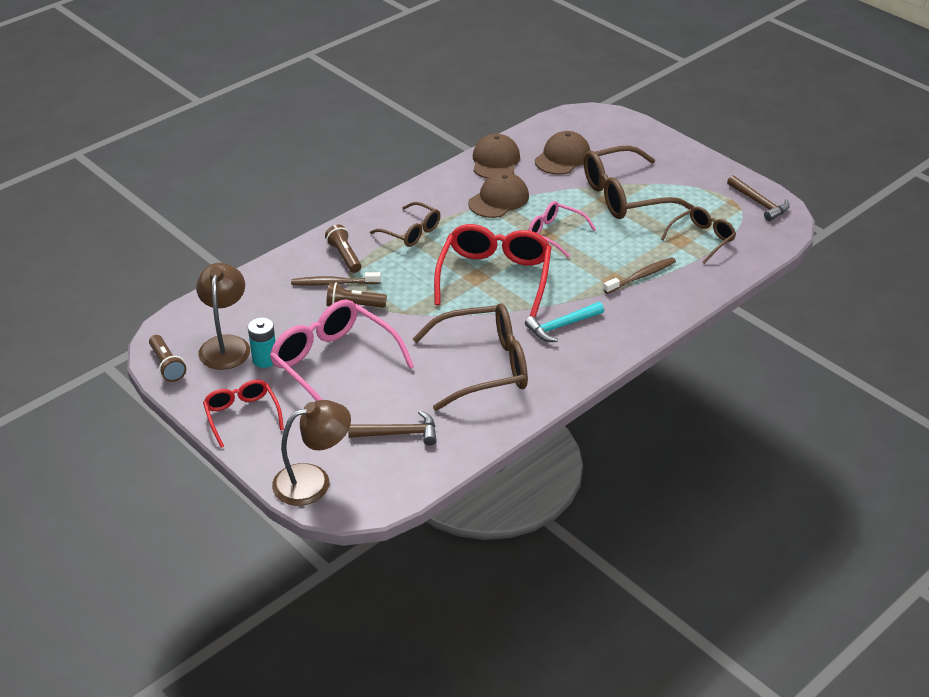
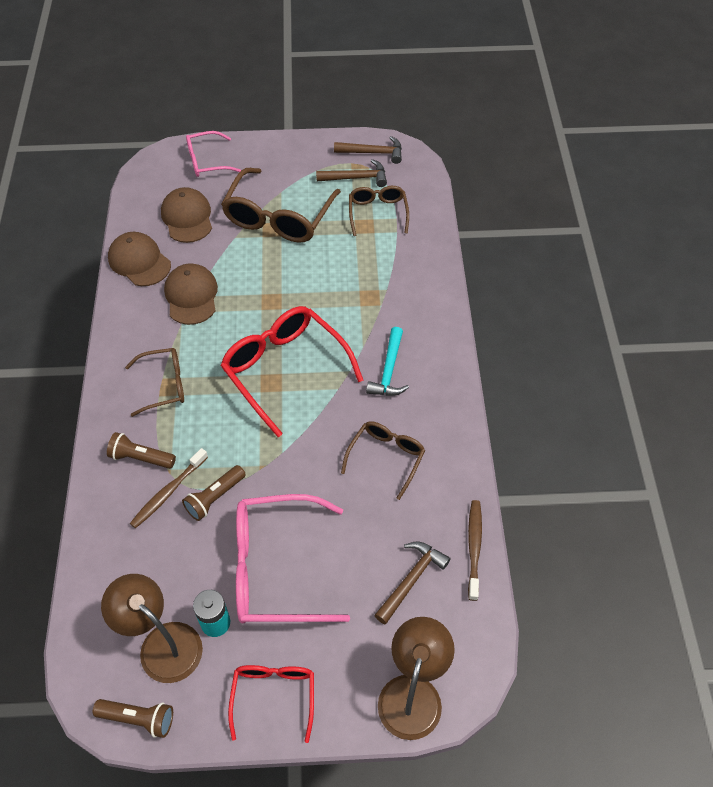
camera: 50 degrees left, 15 degrees up
red glasses [203,380,284,448] -> red glasses turned 75 degrees clockwise [228,665,314,743]
brown glasses [413,303,528,411] -> brown glasses [341,421,425,500], size x0.58
pink glasses [528,201,596,258] -> pink glasses moved to [186,131,241,177]
brown toothbrush [603,257,676,294] -> brown toothbrush moved to [468,500,482,601]
none -> brown hammer [316,159,387,187]

